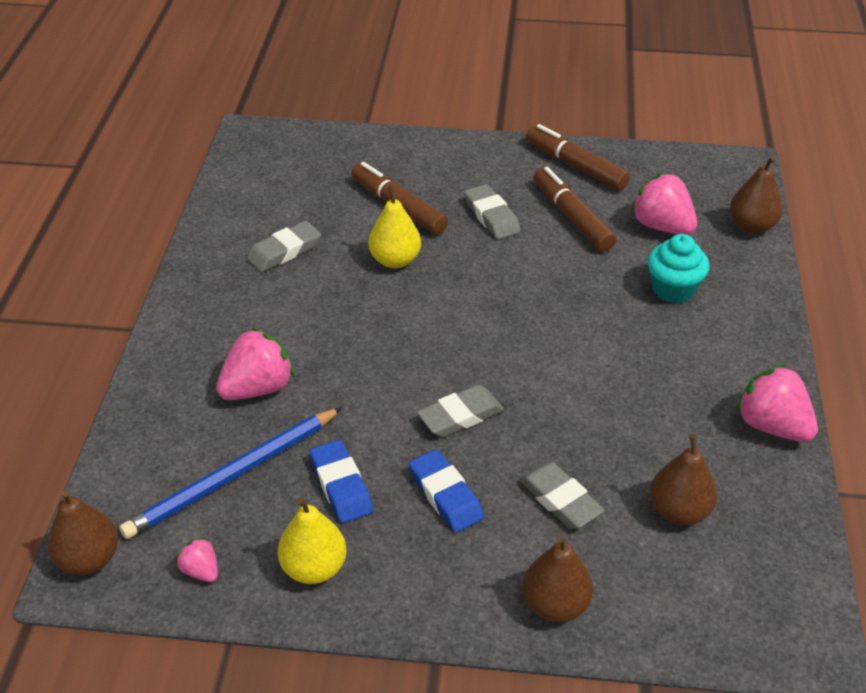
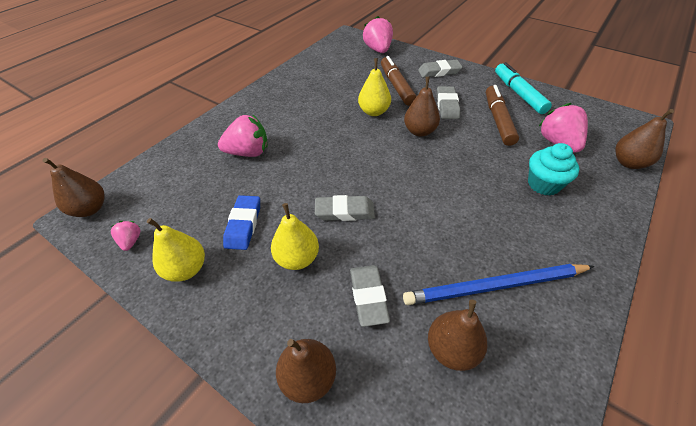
camera: 30 degrees right, 5 degrees up
blue pencil [119,407,342,539] -> blue pencil moved to [403,264,594,305]
grey eraser [247,221,321,272] -> grey eraser moved to [418,60,463,78]
blue eraser [409,449,484,532] -> yellow pear [271,203,319,270]
brown marker [526,124,630,190] -> turquoise marker [495,62,552,114]
pink strawberry [736,365,818,442] -> pink strawberry moved to [363,16,393,53]
none -> brown pear [404,77,440,137]

